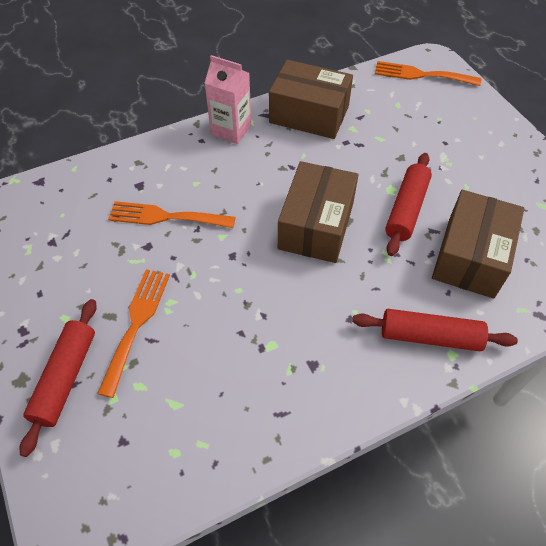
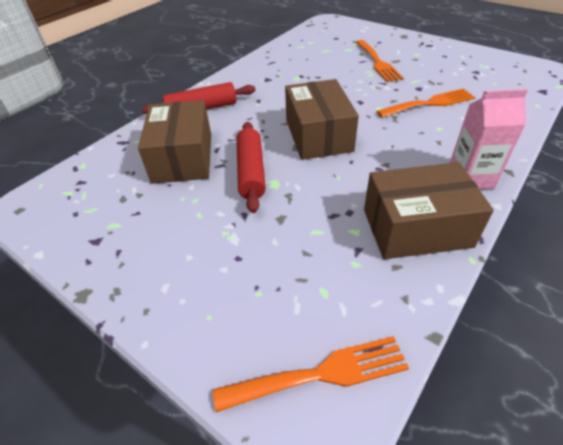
camera: 155 degrees right, 10 degrees down
red rolling pin [20,299,97,457] -> none

